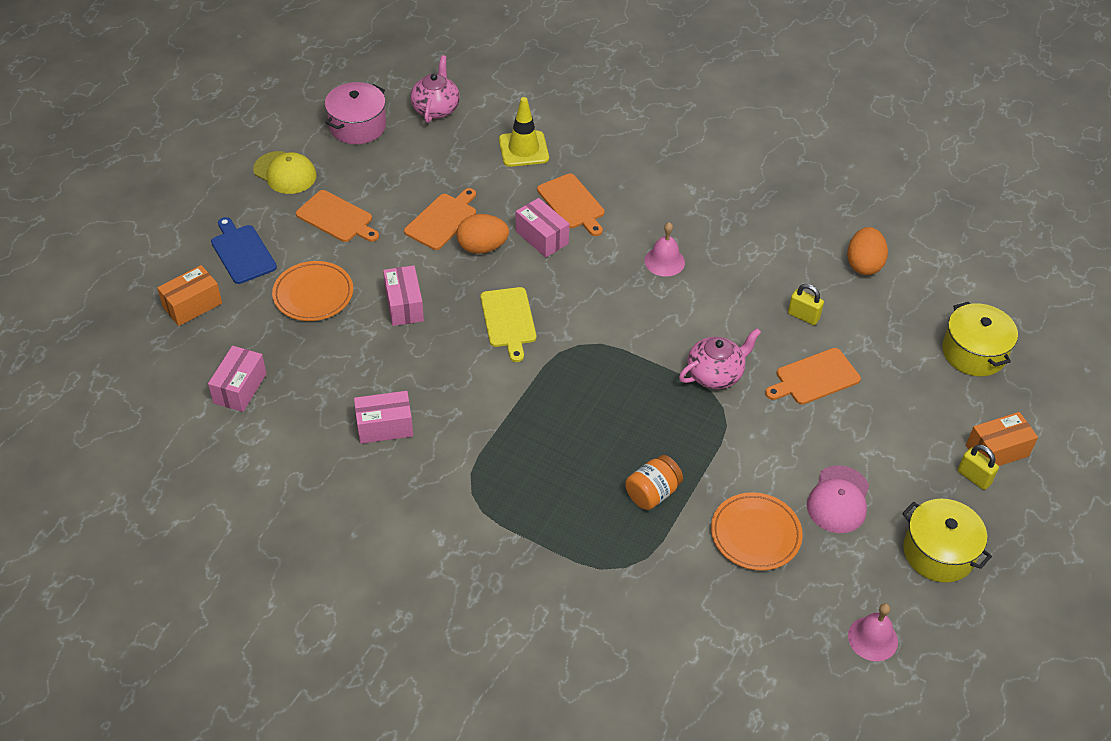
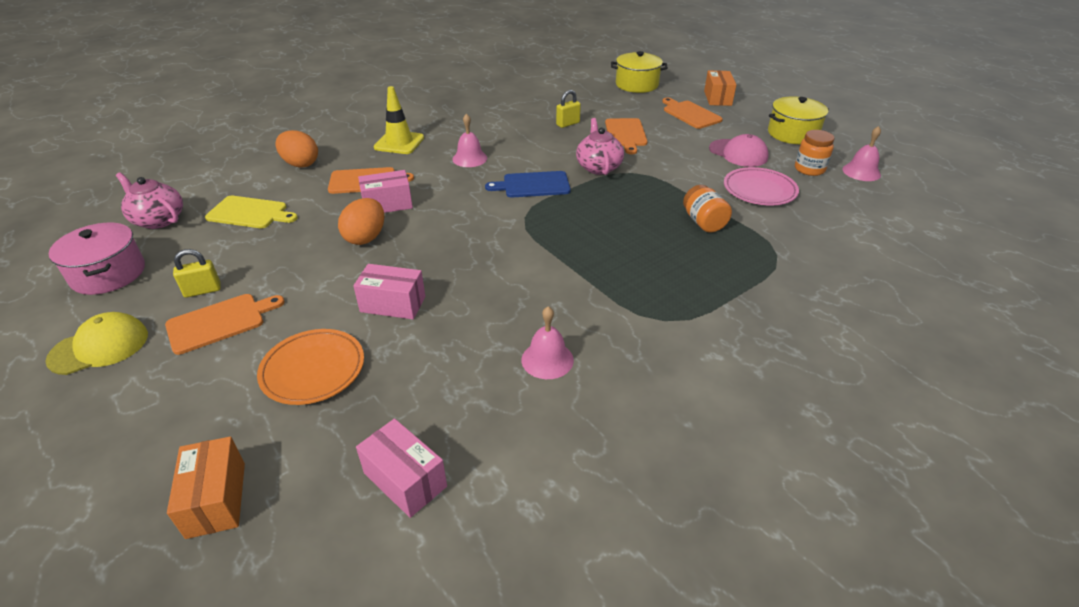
camera: 65 degrees left, 10 degrees down
blue cutting board [211,217,277,284] -> blue cutting board moved to [485,171,571,198]
pink box [354,391,413,444] -> pink bell [522,306,574,379]
orange cutting board [404,188,476,250] -> orange cutting board moved to [662,98,723,129]
yellow cutting board [481,287,536,362] -> yellow cutting board moved to [205,196,298,228]
yellow traffic cone [499,97,549,167] -> yellow traffic cone moved to [374,86,424,154]
orange plate [711,492,803,571] -> pink plate [724,167,799,205]
orange egg [847,227,888,275] -> orange egg moved to [275,130,318,168]
yellow padlock [958,445,999,490] -> yellow padlock moved to [173,249,221,298]
none -> orange jar [795,130,834,176]

